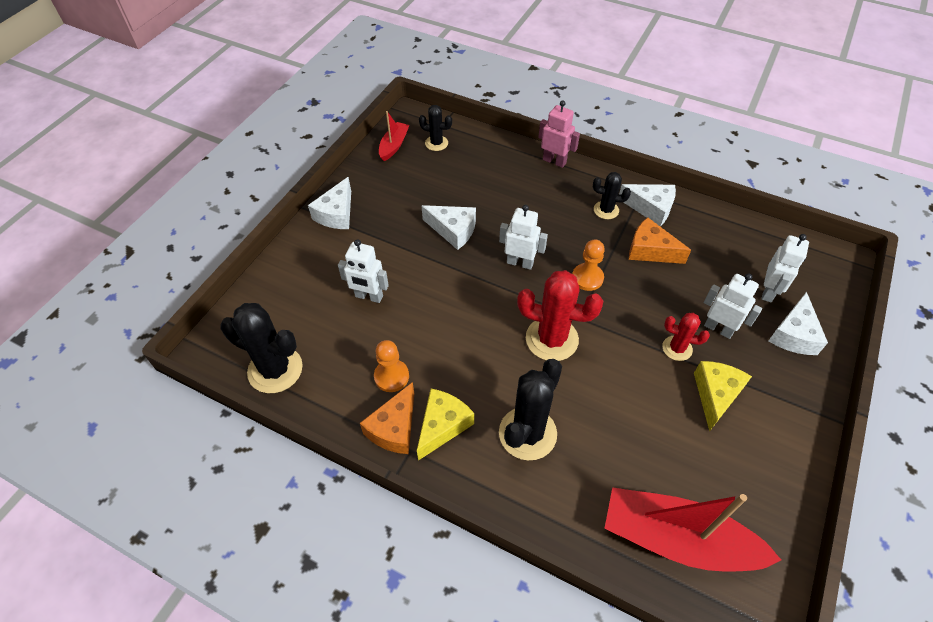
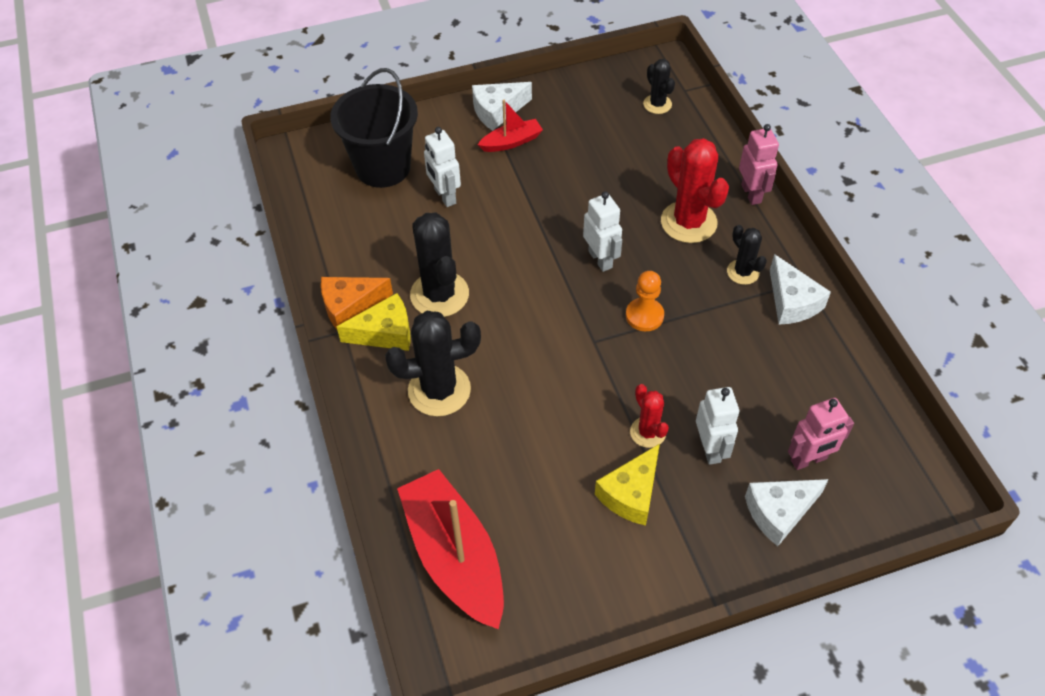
camera: 45 degrees right, 0 degrees up
black cactus [220,303,303,393] -> black cactus moved to [410,213,469,317]
orange pawn [374,340,409,392] -> none
red boat [379,111,409,161] -> red boat moved to [478,100,543,152]
white cheese [422,205,476,250] -> none
red cactus [517,270,603,361] -> red cactus moved to [661,138,729,243]
orange cheese [629,217,691,264] -> none
yellow cheese [694,361,752,432] -> yellow cheese turned 150 degrees clockwise [595,444,660,526]
white robot [761,234,809,302] -> pink robot [788,398,854,470]
none -> black bucket [330,68,418,188]

